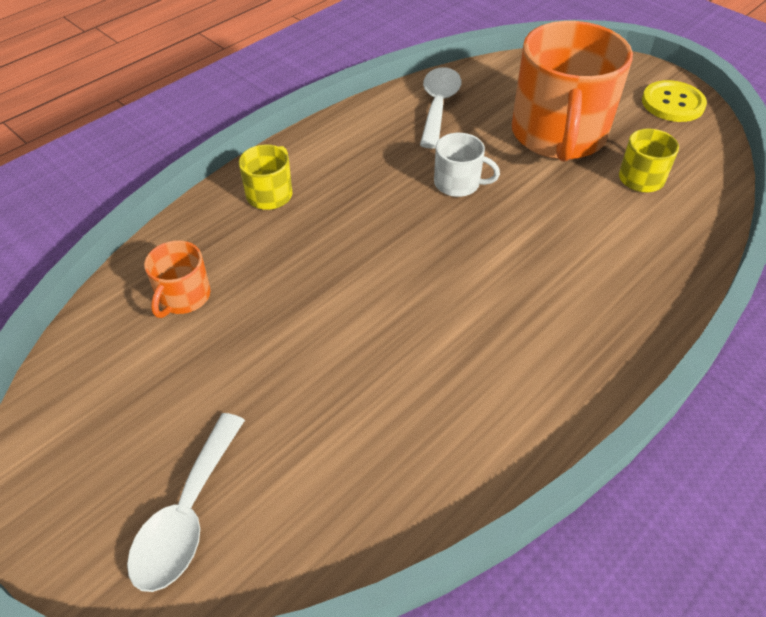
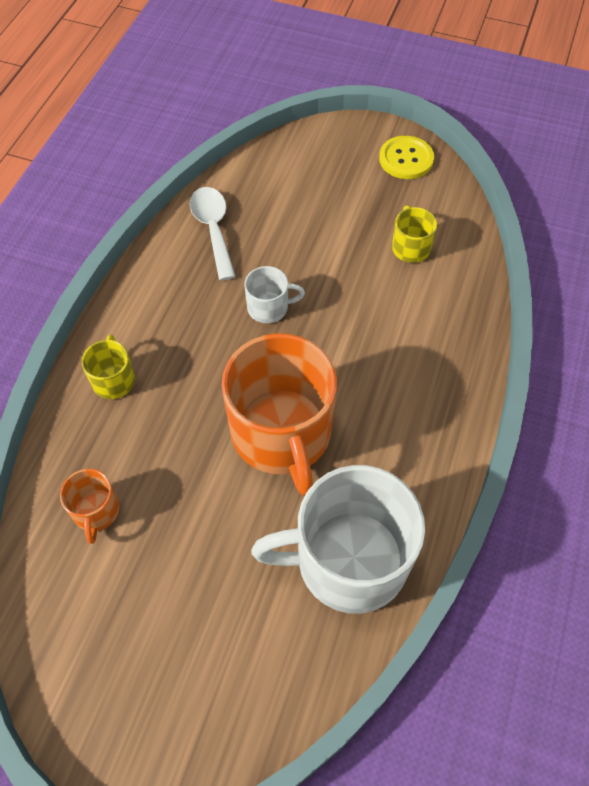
camera: 25 degrees left, 10 degrees up
white spoon [127,413,245,592] -> none
orange mug [512,21,633,162] -> orange mug moved to [222,333,337,496]
none -> white mug [251,465,425,614]

